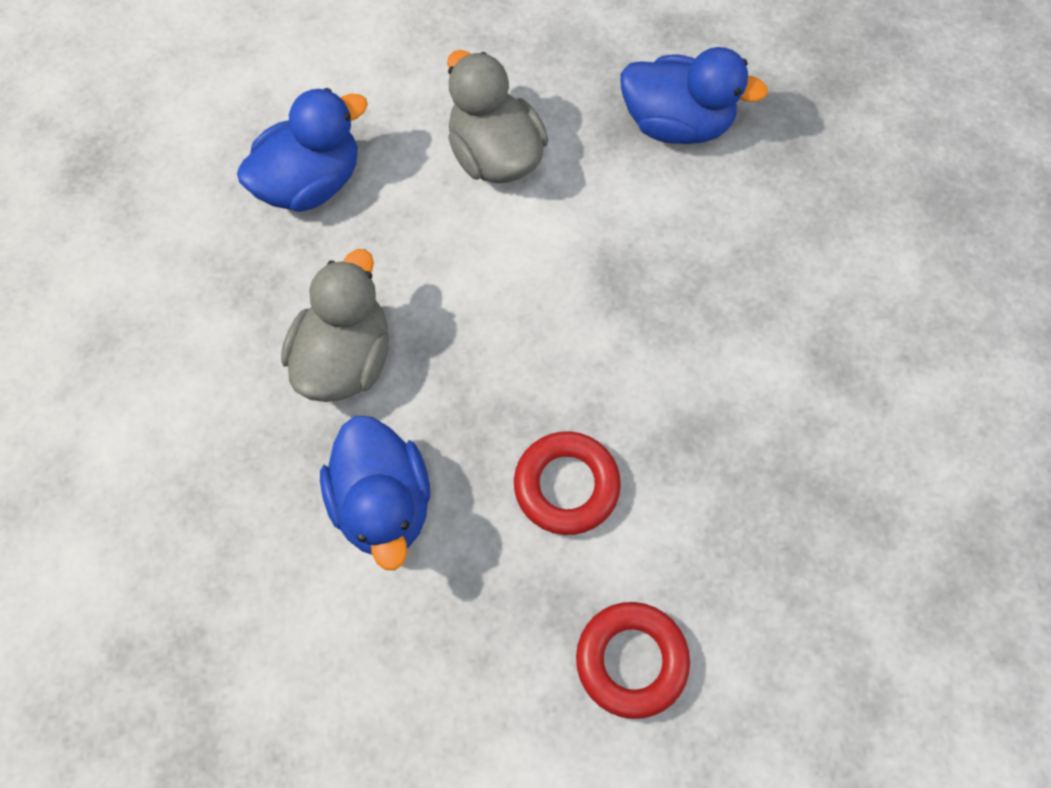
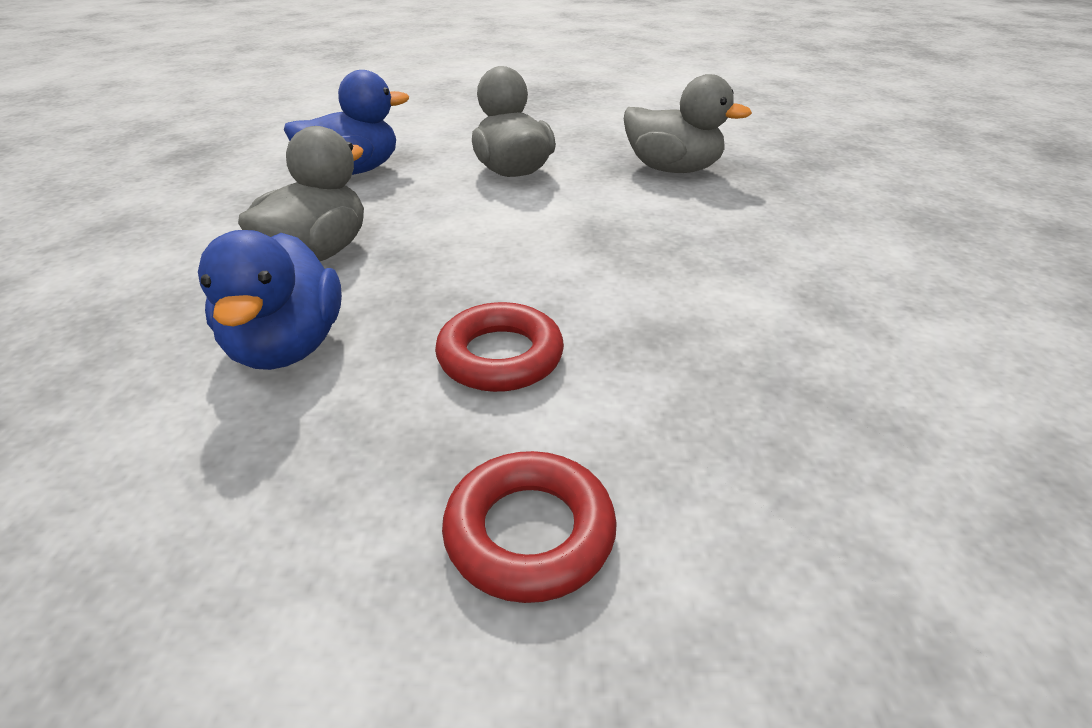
camera: 10 degrees right, 30 degrees down
blue duck [620,47,768,144] -> grey duck [624,74,752,173]

